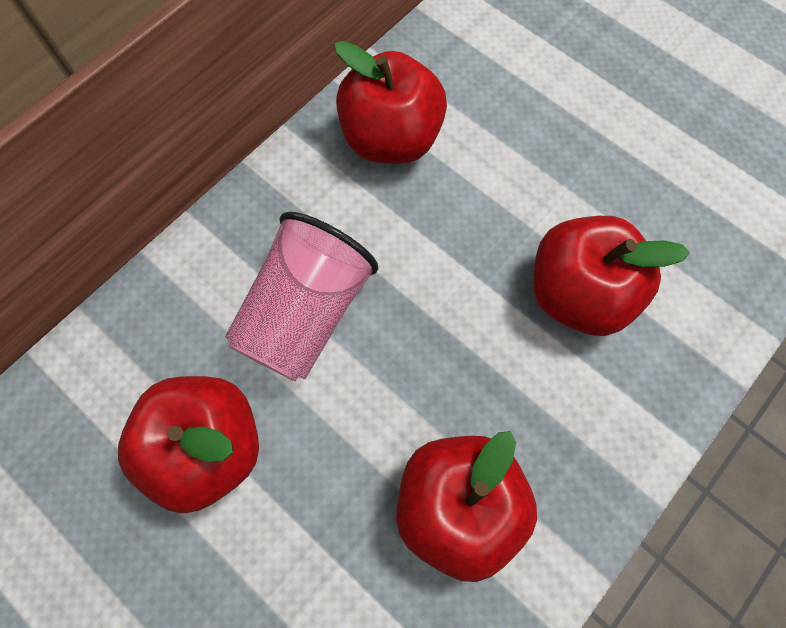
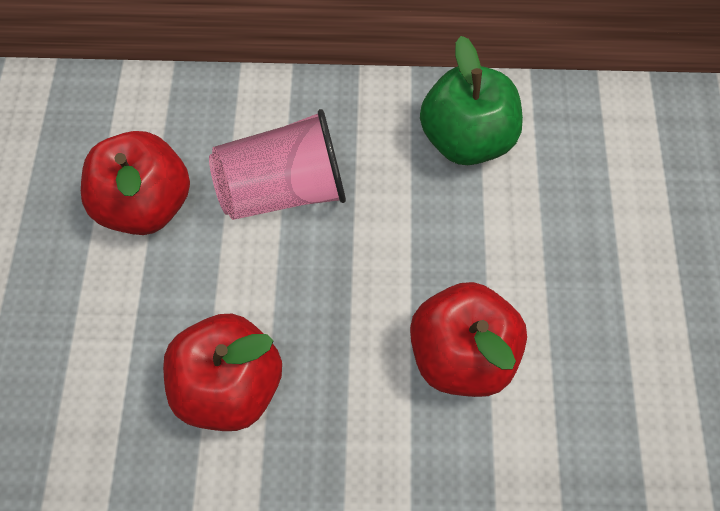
camera: 50 degrees right, 5 degrees down
red apple [334,41,447,164] -> green apple [420,36,523,165]

